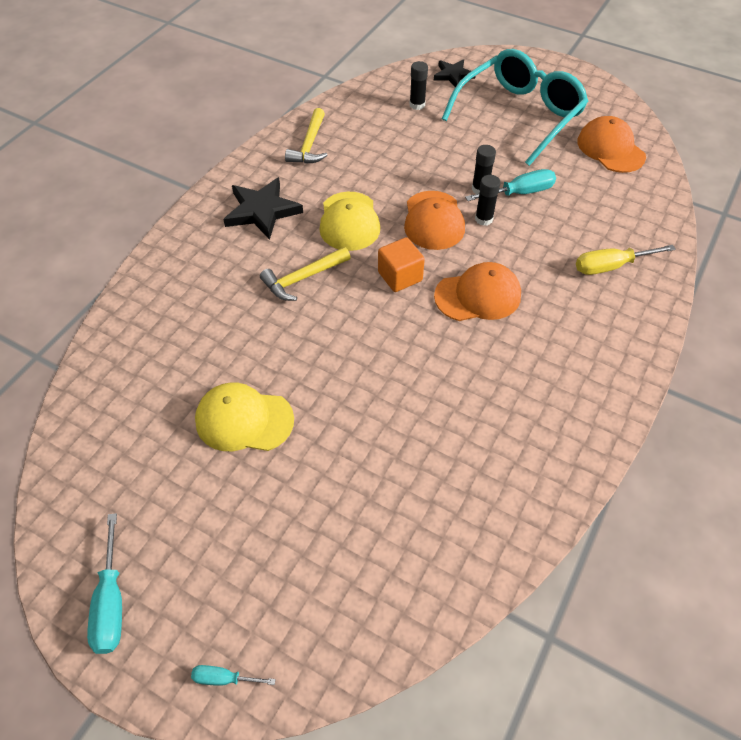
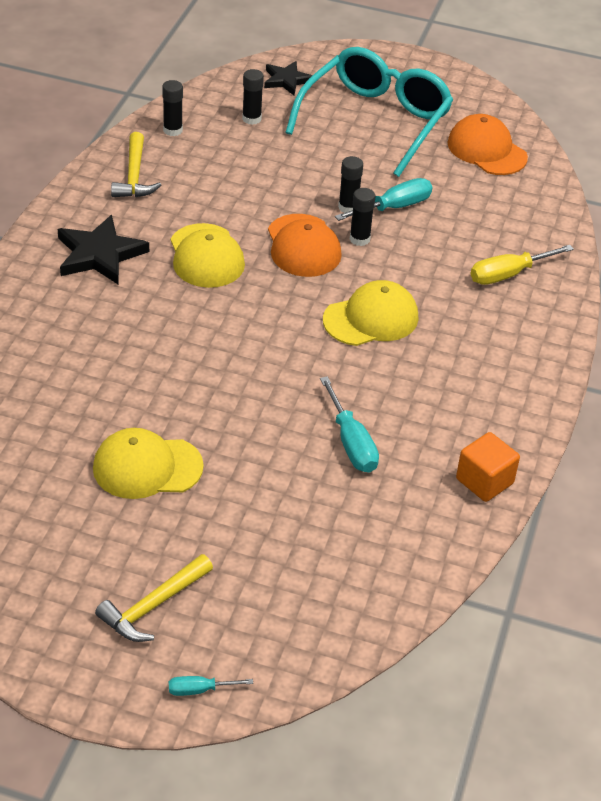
camera: 15 degrees left, 10 degrees down
turquoise screwdriver [87,513,122,654] -> turquoise screwdriver moved to [320,376,379,473]
yellow hammer [260,247,351,301] -> yellow hammer moved to [95,554,213,642]
orange cube [378,237,425,292] -> orange cube moved to [456,432,520,502]
orange cap [434,262,521,321] -> yellow cap [323,280,418,346]
none -> black glue stick [162,80,183,136]

